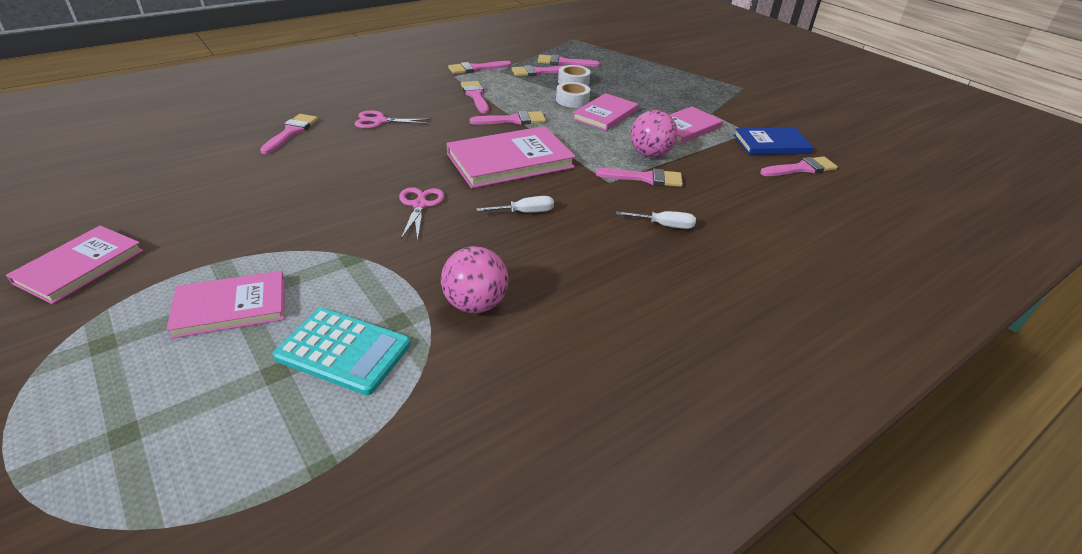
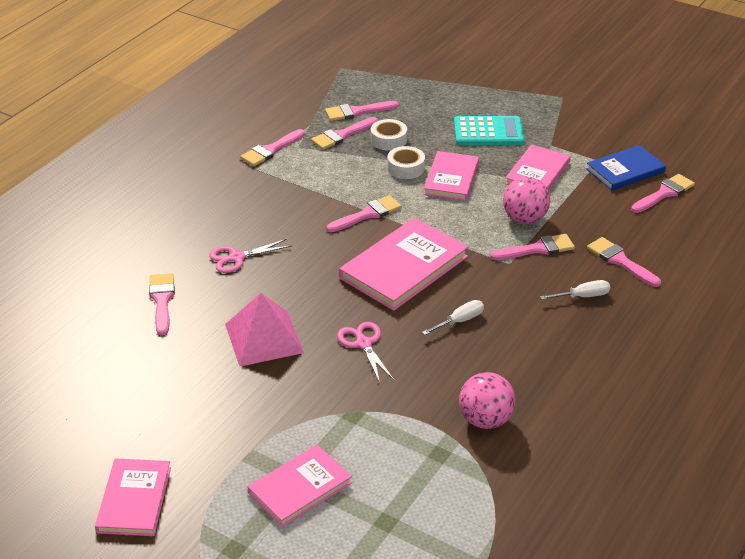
camera: 20 degrees left, 0 degrees up
turquoise calculator [273,308,411,395] -> turquoise calculator moved to [454,116,524,145]
pink brush [461,81,489,114] -> pink brush moved to [587,237,661,287]
none -> pink pyramid [225,293,304,367]

